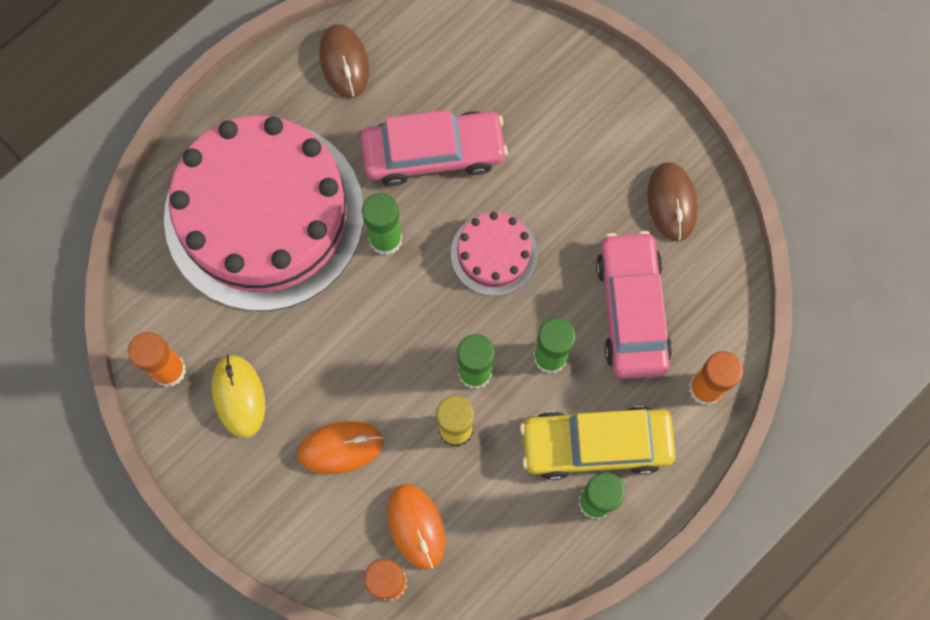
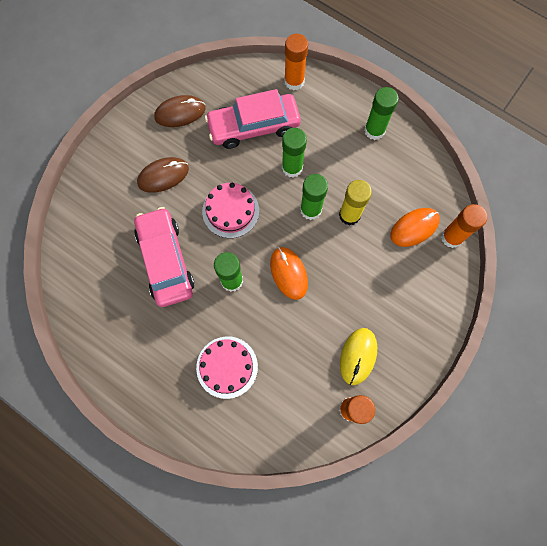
camera: 100 degrees left, 0 degrees up
pink cake [164,116,364,311] -> pink cake [196,336,258,399], size x0.43
yellow mouse [212,354,265,438] -> yellow mouse turned 45 degrees counterclockwise [340,328,377,385]
orange mouse [298,421,384,474] -> orange mouse moved to [270,247,308,300]
brown mouse [319,24,369,98] -> brown mouse moved to [137,157,189,193]
yellow car [520,406,676,480] -> none

